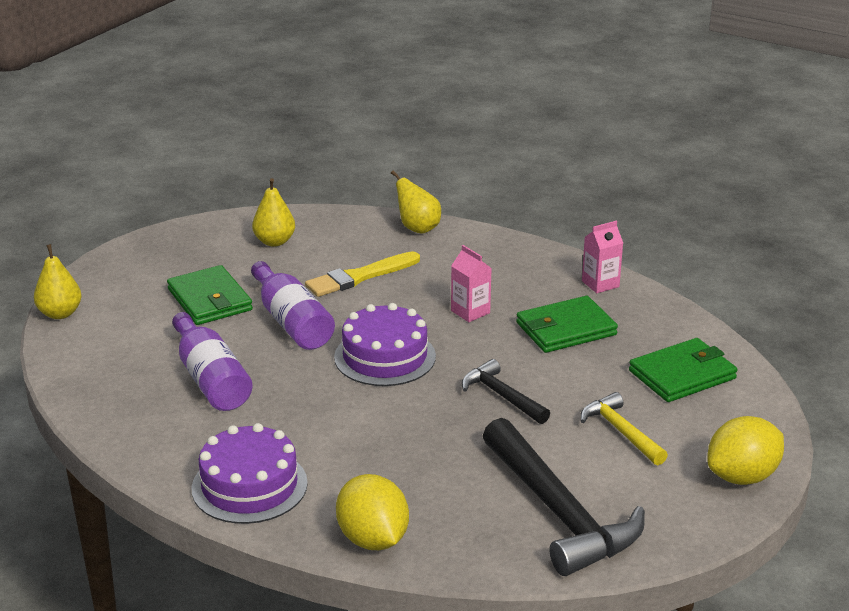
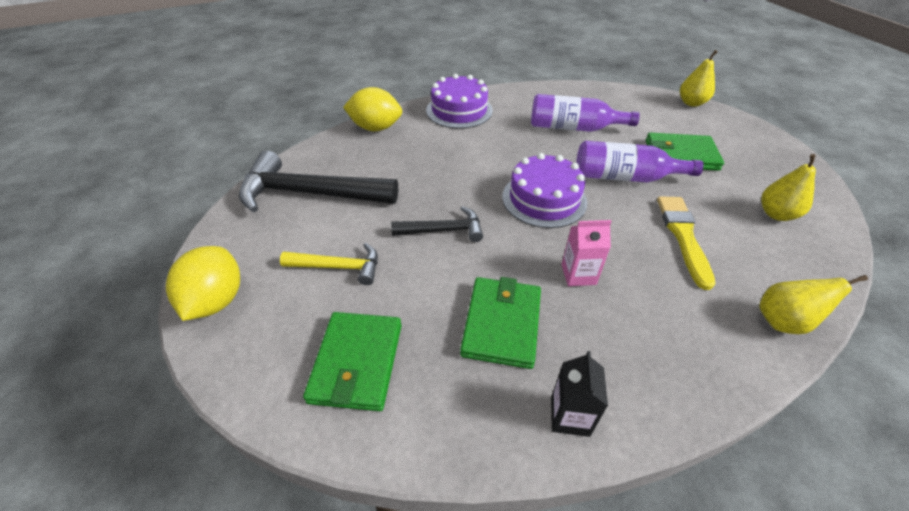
camera: 125 degrees right, 15 degrees up
pink carton [582,221,623,293] -> black carton [551,351,608,437]

